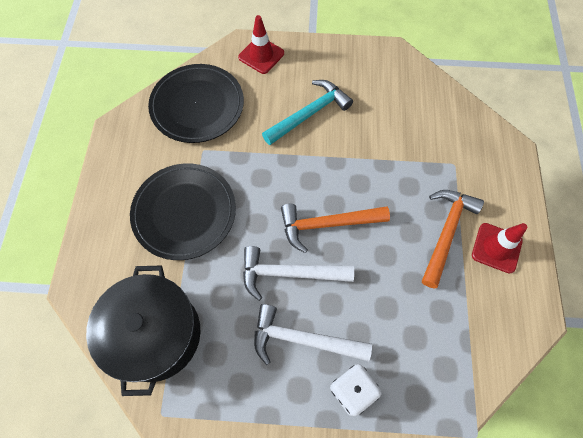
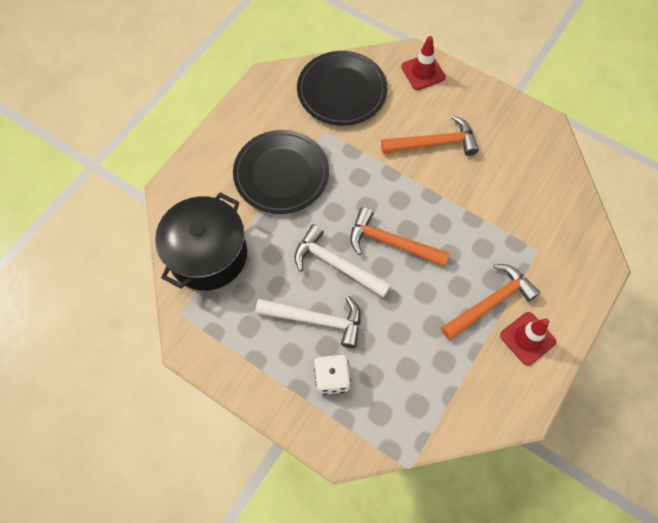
camera: 30 degrees right, 0 degrees up
white hammer [254,304,372,365] -> white hammer turned 150 degrees clockwise [255,296,361,348]
turquoise hammer [262,80,353,145] -> orange hammer [381,115,479,156]

